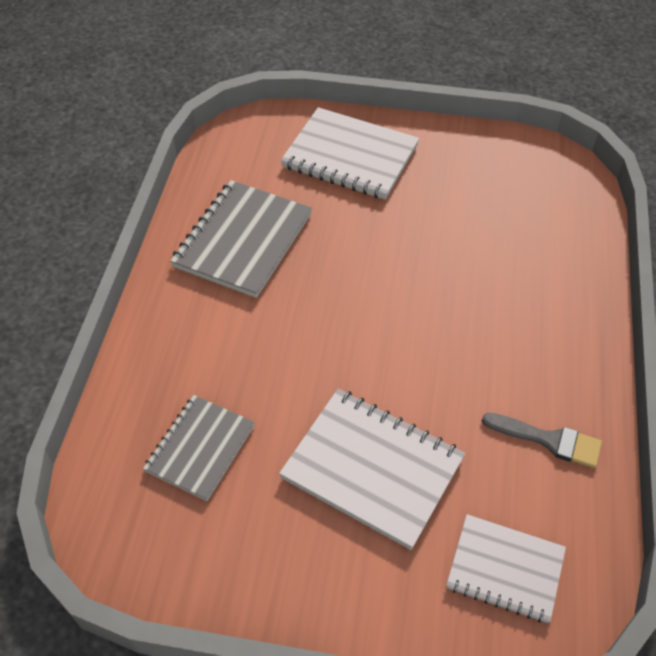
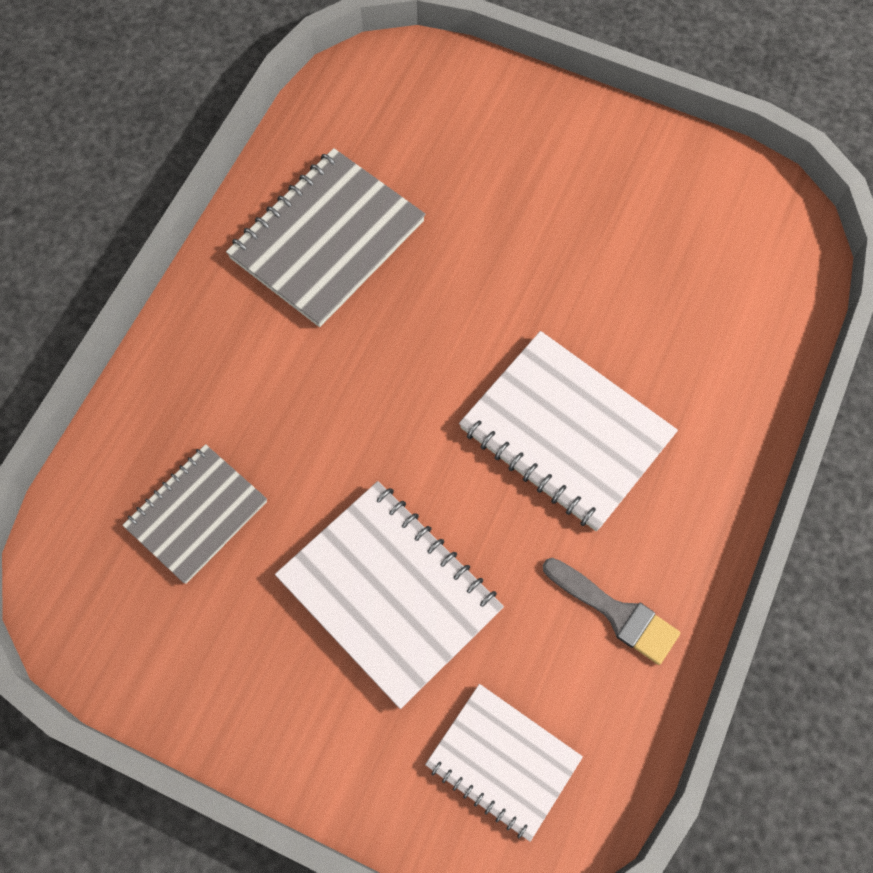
camera: 15 degrees right, 15 degrees up
white notebook [281,107,419,200] -> white notebook moved to [459,331,678,531]

